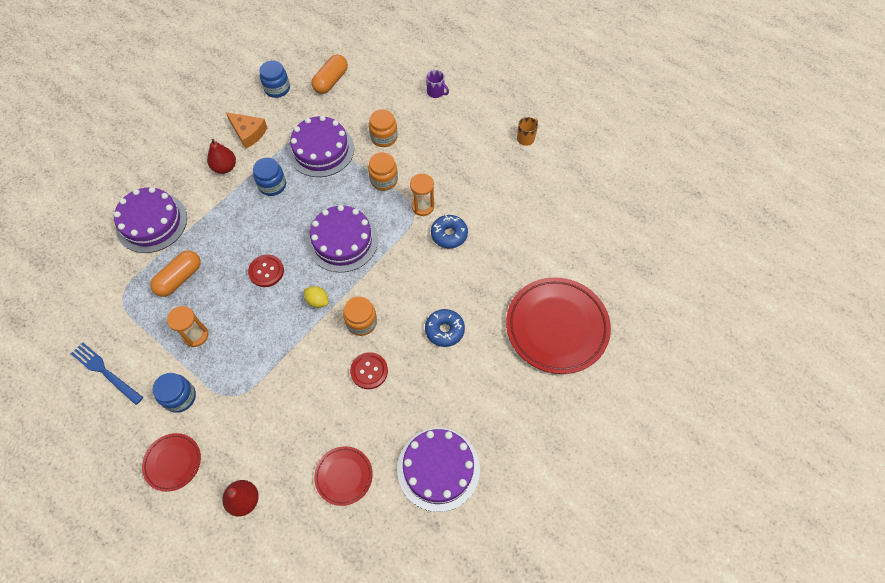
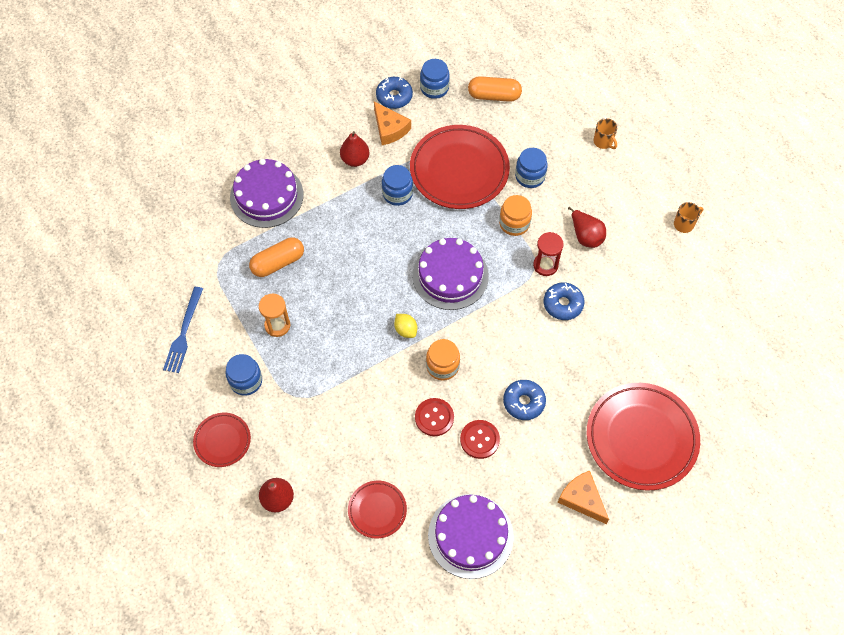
camera: 20 degrees right, 0 degrees up
blue fork [71,342,143,405] -> blue fork turned 135 degrees counterclockwise [163,287,203,373]
red button [248,254,284,287] -> red button moved to [460,420,500,459]
purple cake [288,115,354,177] -> red plate [410,125,510,209]
orange capsule [312,55,348,94] -> orange capsule turned 45 degrees clockwise [468,76,522,102]
orange jar [369,109,398,147] -> blue jar [515,148,548,188]
orange hourglass [410,174,434,216] -> red hourglass [533,232,564,276]
purple mug [426,70,449,98] -> orange mug [594,118,617,149]
none -> blue donut [376,77,413,109]
none -> orange cheese [557,471,609,524]
none -> red pear [568,207,606,248]

